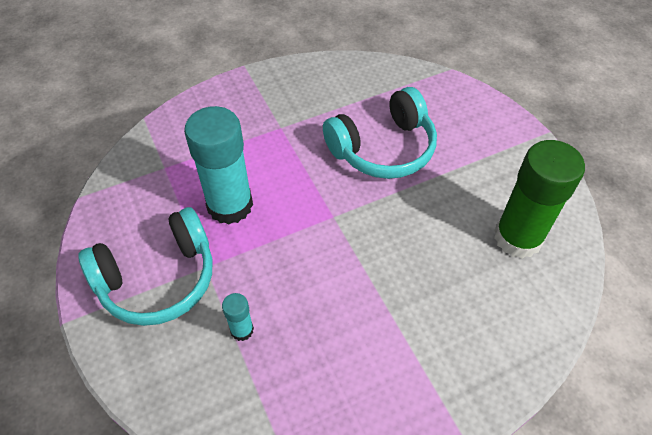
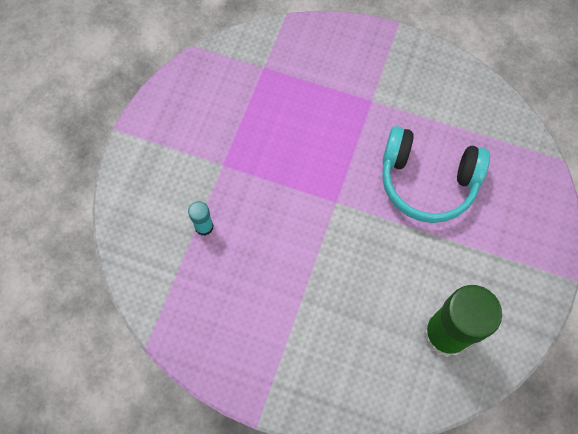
camera: 45 degrees right, 15 degrees up
turquoise headphones [78,207,212,326] -> none
turquoise glue stick [184,106,253,225] -> none

